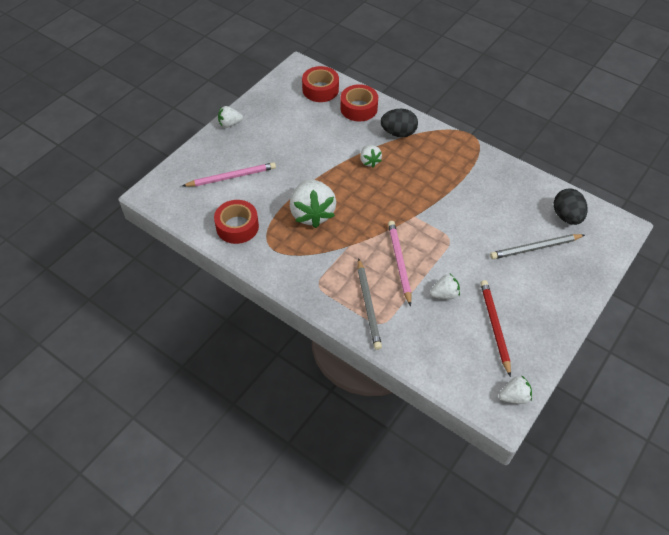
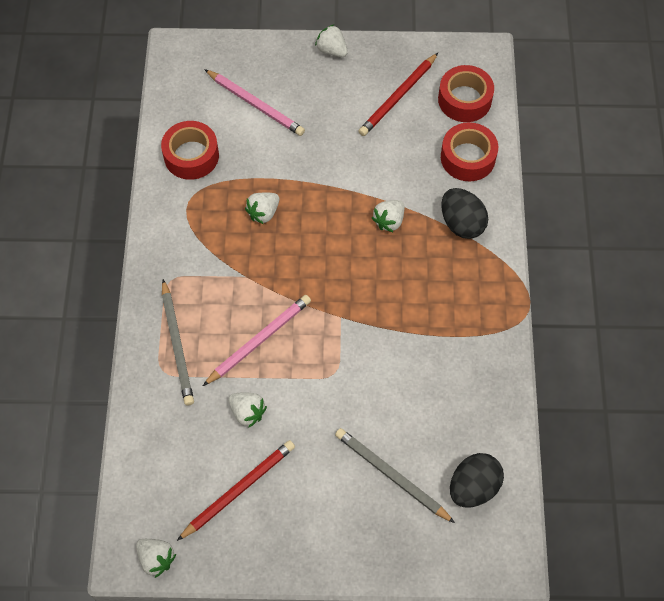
camera: 55 degrees right, 10 degrees up
white strawberry [290,179,336,228] -> white strawberry [245,192,279,224], size x0.51
grey pencil [358,258,382,350] -> grey pencil turned 60 degrees counterclockwise [162,279,194,406]
none -> red pencil [359,53,438,136]

